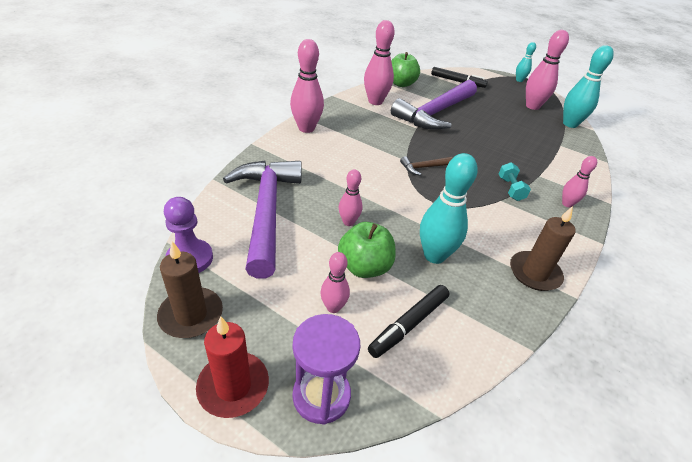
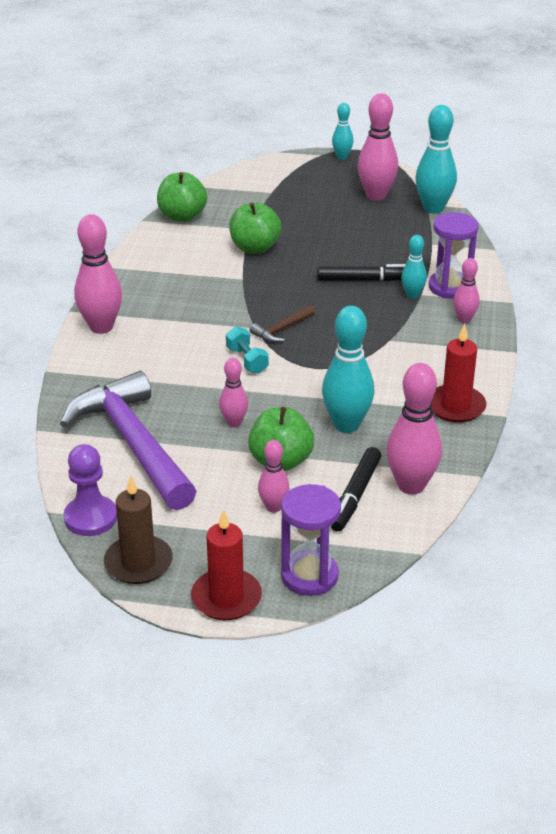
camera: 20 degrees left, 5 degrees down
pink bowling pin [364,20,395,105] -> pink bowling pin moved to [386,363,442,495]
purple hammer [391,80,477,130] -> green apple [229,202,281,254]
black marker [431,67,488,88] -> black marker moved to [317,264,406,281]
turquoise dumbbell [499,162,531,201] -> turquoise dumbbell moved to [226,327,269,374]
brown candle [510,206,576,291] -> red candle [431,324,486,423]
none -> turquoise bowling pin [401,235,427,299]
none -> purple hourglass [429,212,479,299]

